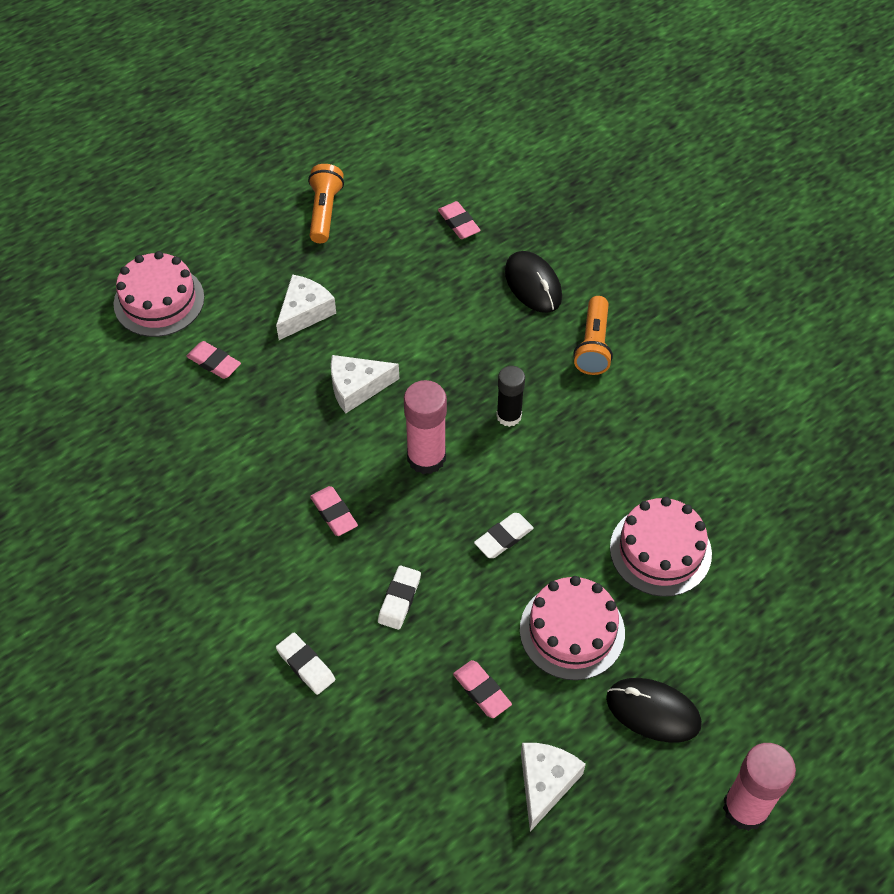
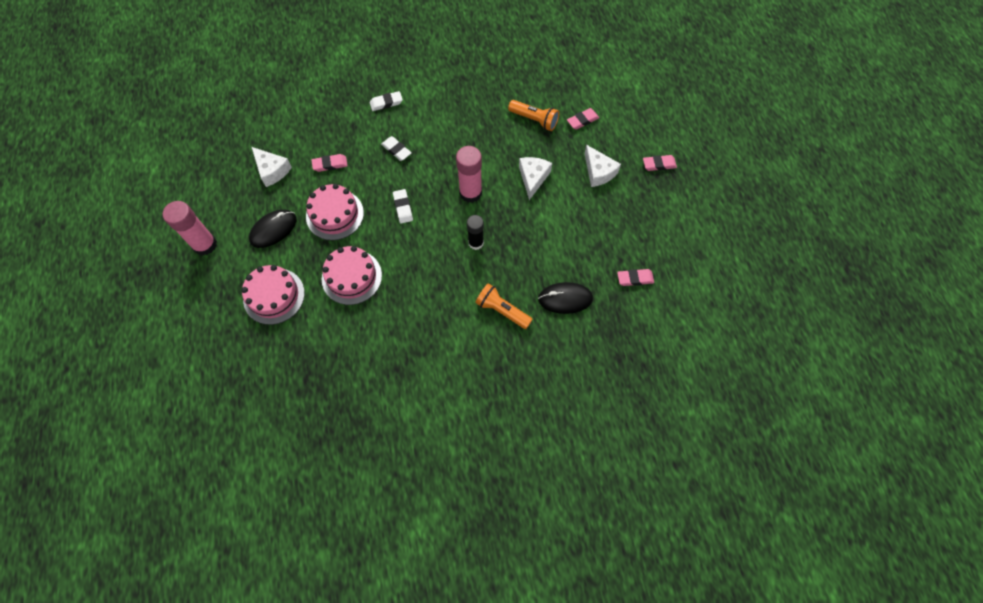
camera: 115 degrees right, 10 degrees up
pink cake [114,251,204,337] -> pink cake moved to [241,265,305,325]
orange flashlight [308,164,344,243] -> orange flashlight moved to [508,100,559,131]
pink eraser [310,486,358,536] -> pink eraser moved to [643,155,677,171]

